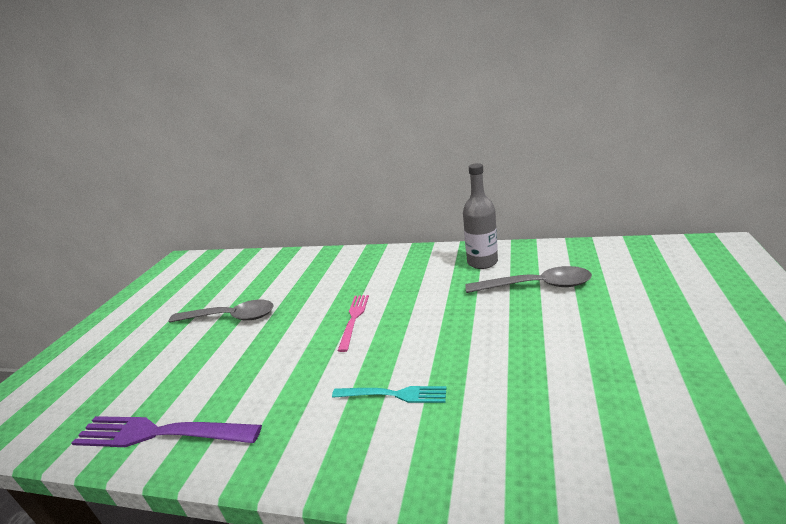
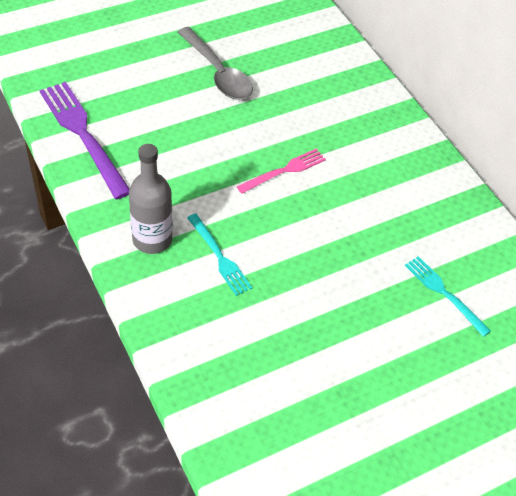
camera: 40 degrees right, 25 degrees up
grey bottle [463,163,498,269] -> grey bottle moved to [129,144,173,254]
grey spoon [465,266,592,293] -> turquoise fork [405,256,491,337]

